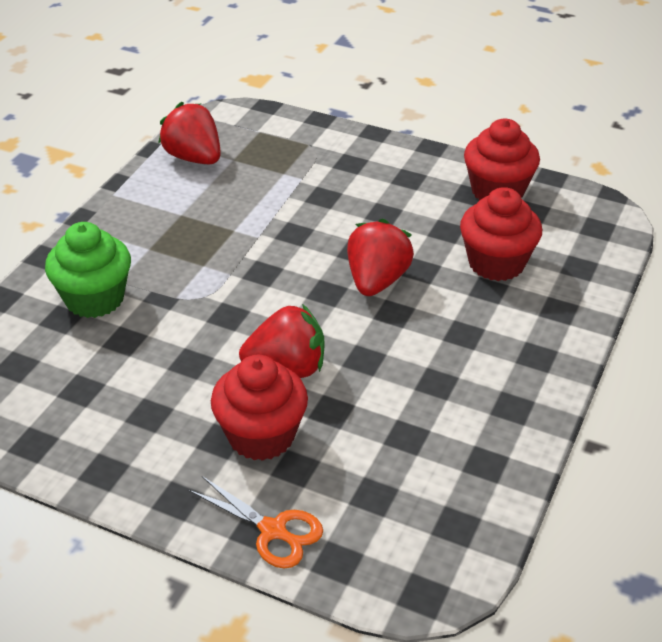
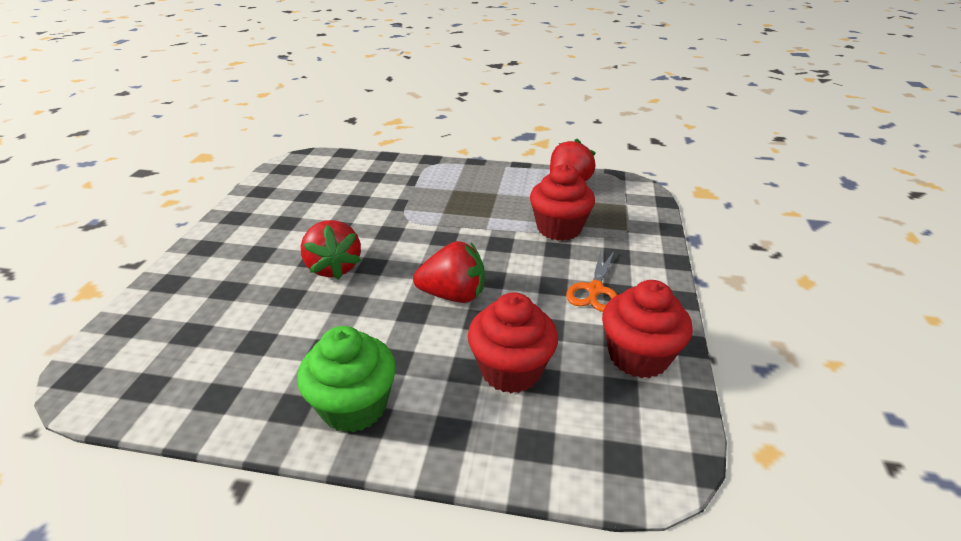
camera: 75 degrees right, 5 degrees down
green cupcake [45,222,131,318] -> green cupcake moved to [297,326,396,433]
orange scissors [189,476,323,568] -> orange scissors moved to [566,250,617,312]
red cupcake [211,355,308,461] -> red cupcake moved to [530,164,595,241]

